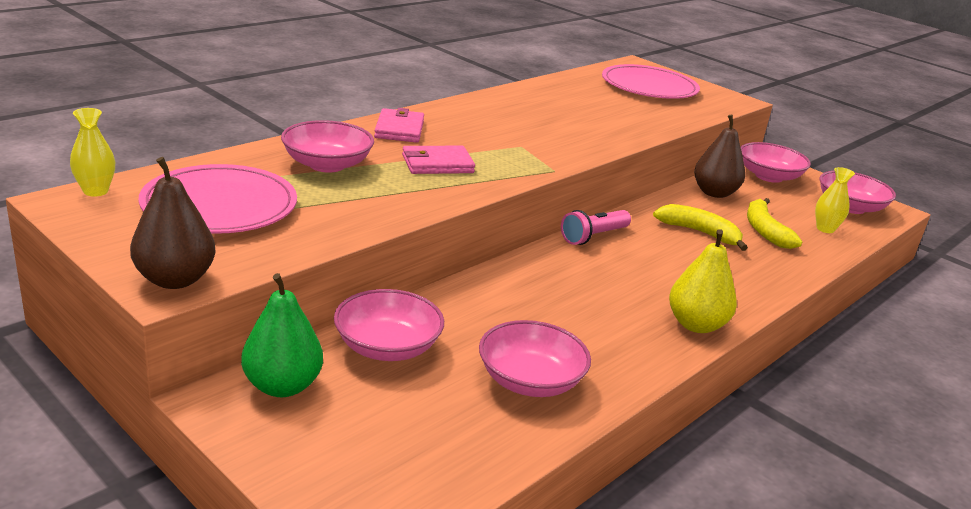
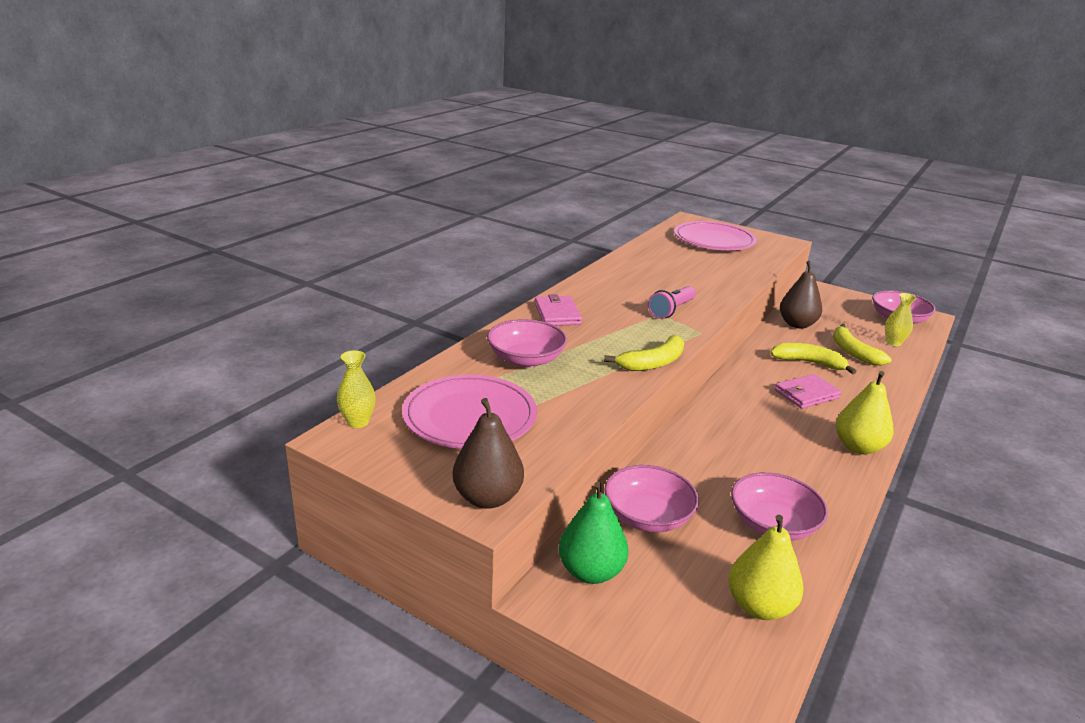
camera: 10 degrees left, 0 degrees up
pink wallet [402,146,475,174] -> pink wallet moved to [775,374,842,409]
pink flashlight [561,210,631,245] -> pink flashlight moved to [648,286,696,319]
pink bowl [741,142,811,183] -> none
none -> yellow banana [604,335,684,371]
none -> yellow pear [728,515,804,620]

